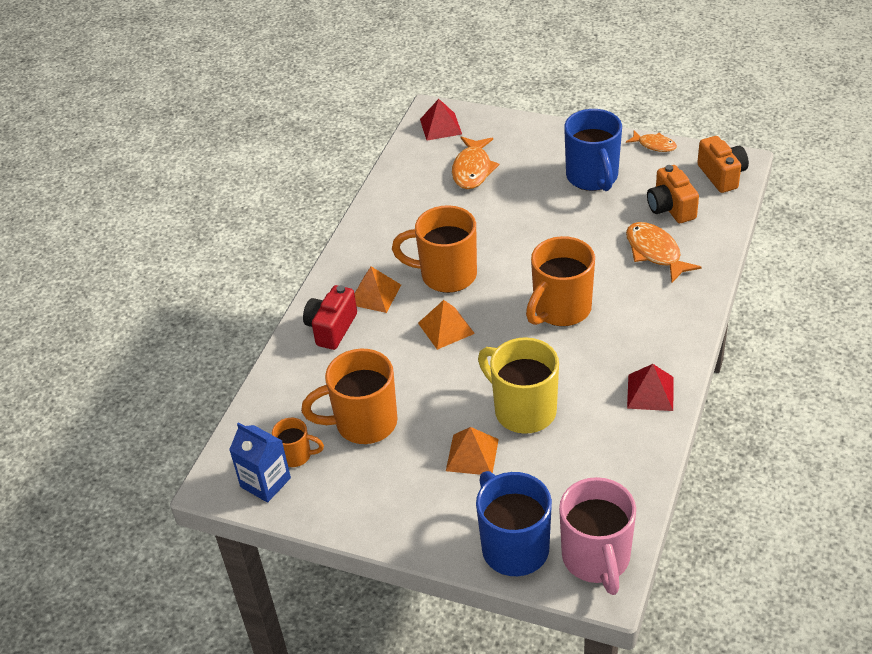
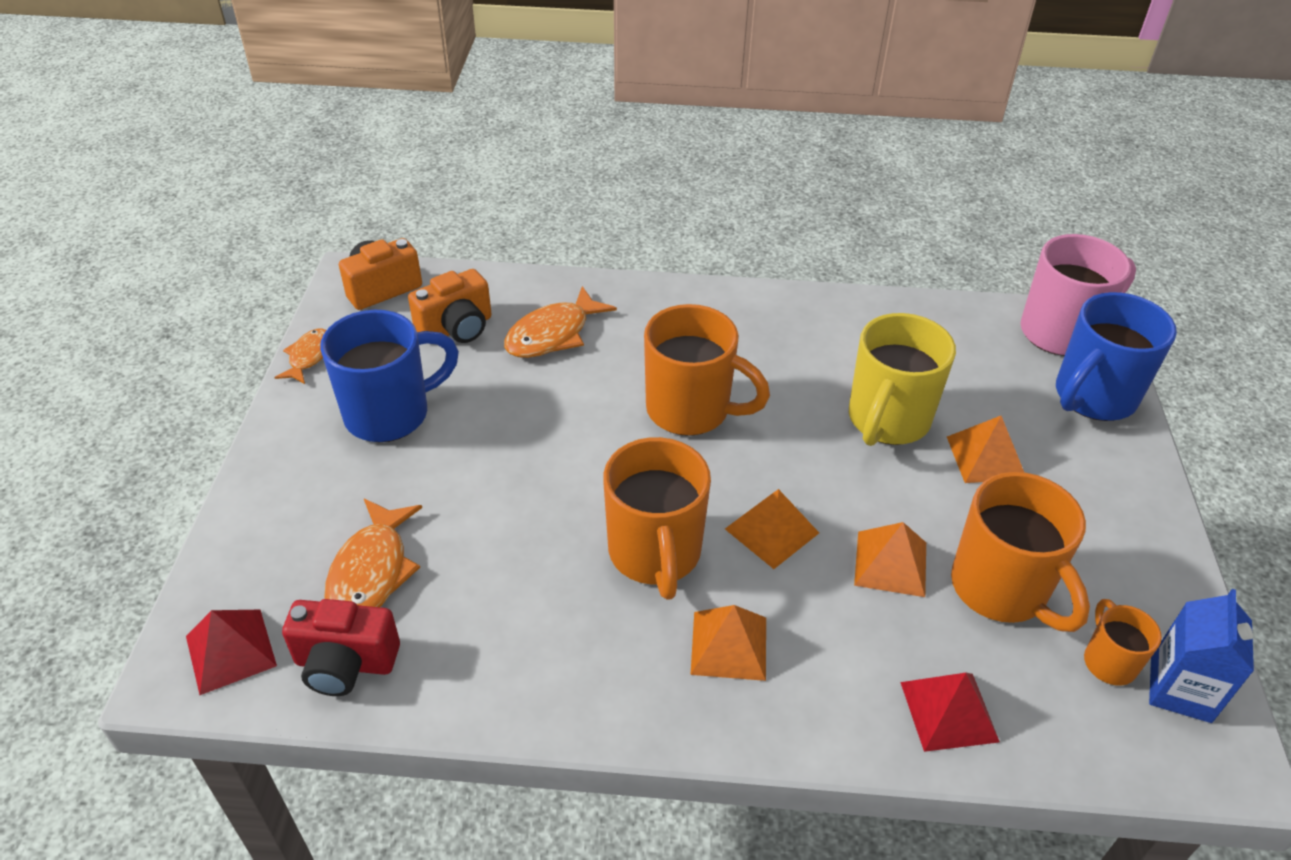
camera: 110 degrees left, 0 degrees up
red camera [303,285,357,350] -> red camera moved to [282,599,400,696]
orange fish [452,136,500,189] -> orange fish turned 105 degrees clockwise [324,499,422,607]
red pyramid [627,364,674,411] -> red pyramid moved to [900,673,1000,752]
none -> orange pyramid [854,522,926,597]

